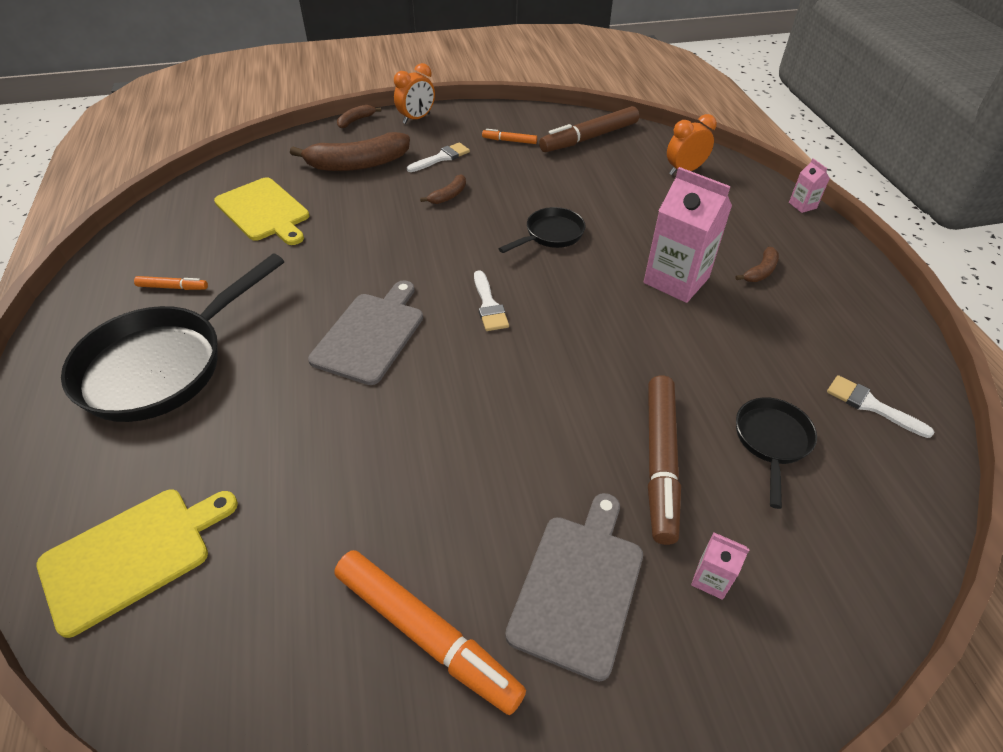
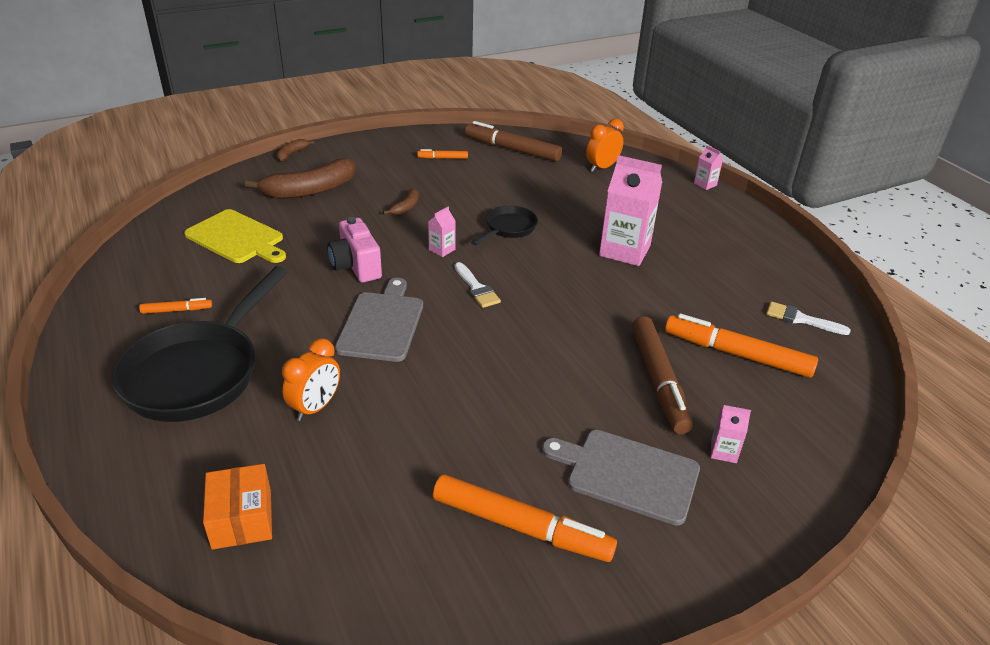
camera: 15 degrees left, 10 degrees down
yellow cutting board [36,489,238,638] -> orange box [203,464,272,550]
orange clock [394,63,435,124] -> orange clock moved to [282,338,340,421]
white brush [407,142,470,172] -> none
grey cutting board [505,493,643,682] -> grey cutting board turned 75 degrees counterclockwise [542,430,700,526]
brown marker [539,106,639,152] -> brown marker turned 75 degrees clockwise [465,121,562,161]
brown banana [736,247,779,282] -> none
black pan [736,397,817,509] -> orange marker [665,314,818,378]
none -> pink camera [327,217,382,282]
none -> pink carton [428,206,456,257]

